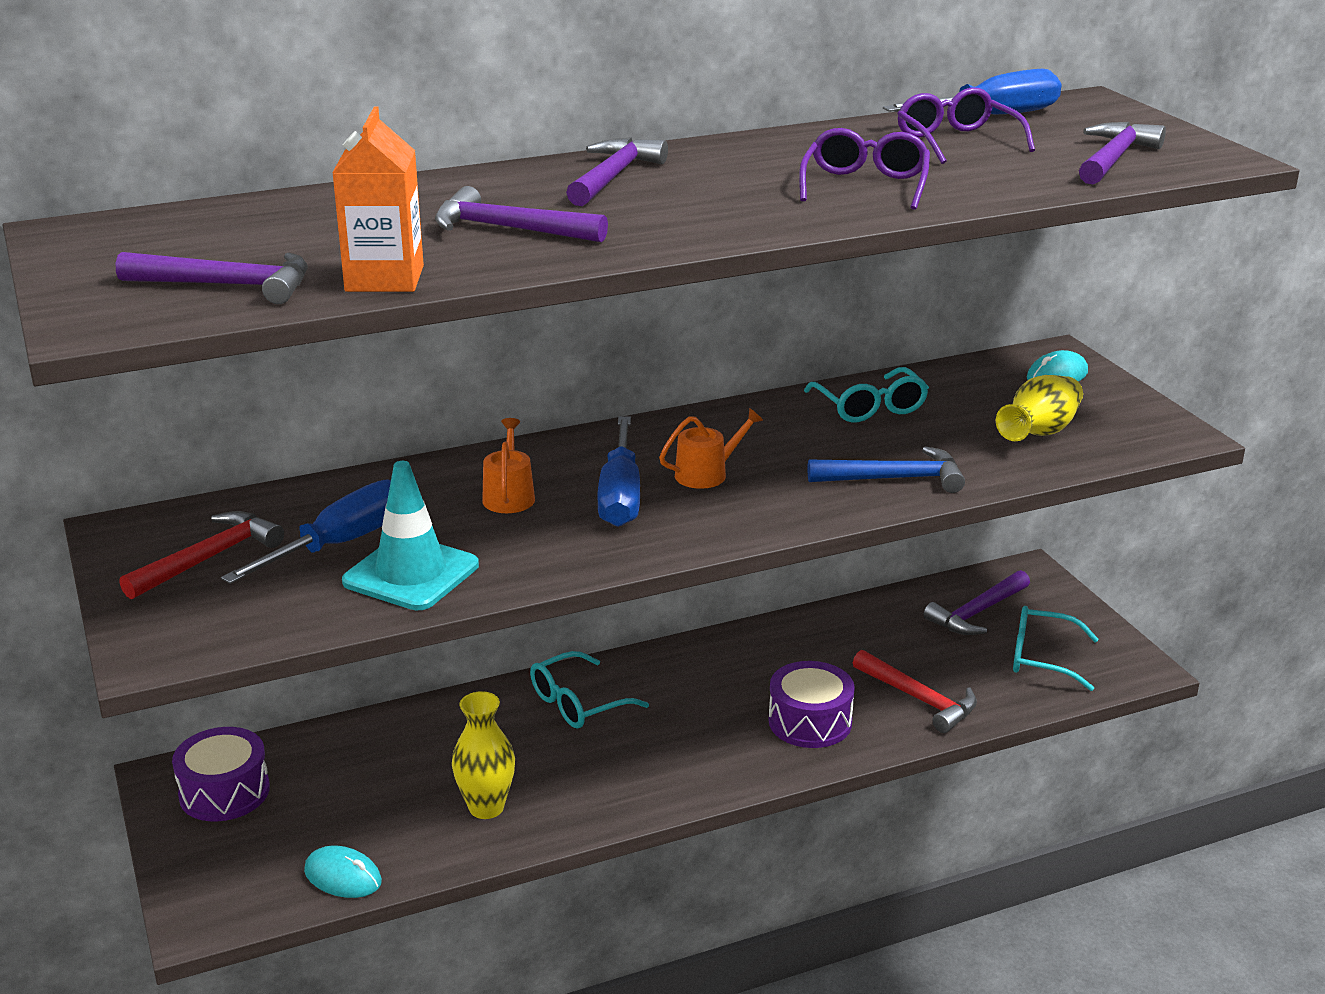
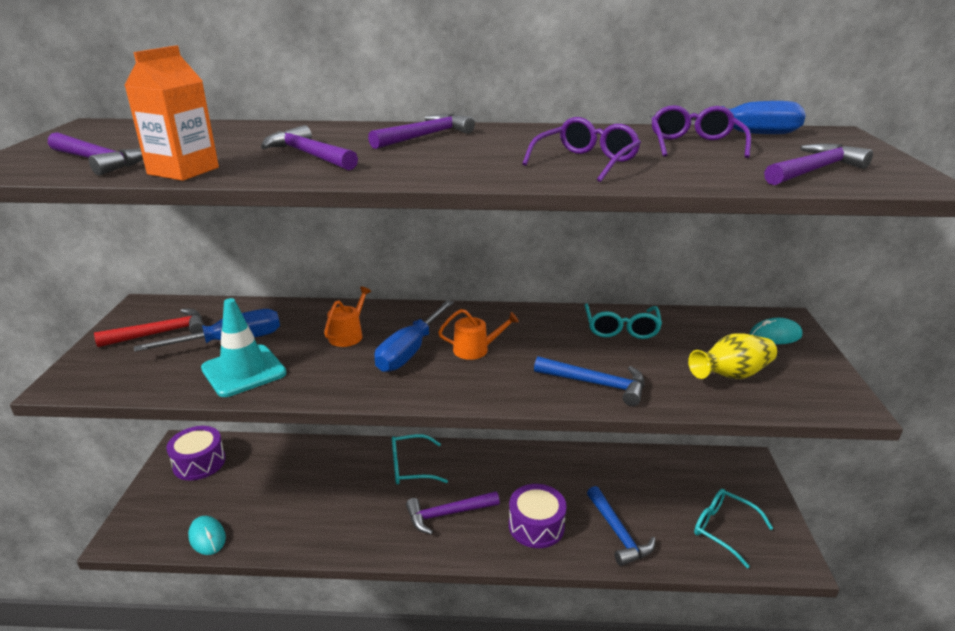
camera: 25 degrees right, 0 degrees up
yellow vase [452,691,515,819] -> none
red hammer [853,650,977,733] -> blue hammer [587,486,656,566]
purple hammer [924,570,1030,635] -> purple hammer moved to [406,491,500,535]

